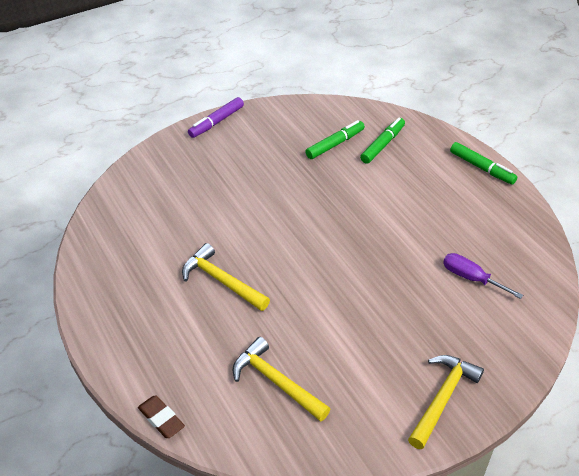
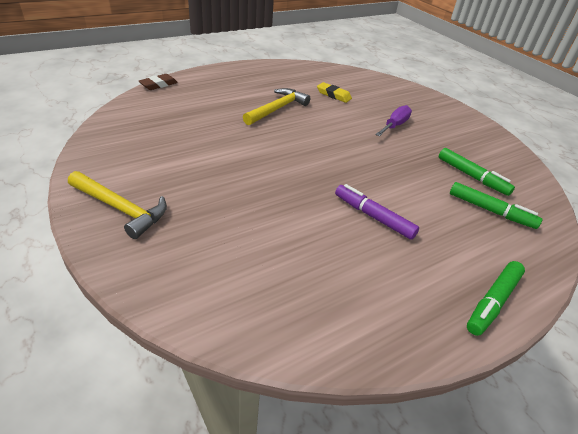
camera: 85 degrees right, 5 degrees down
purple marker [188,97,244,138] -> purple marker moved to [335,184,419,240]
yellow hammer [233,337,330,422] -> none
purple screwdriver [443,253,523,299] -> purple screwdriver moved to [375,105,412,136]
none -> yellow eraser [317,82,352,103]

